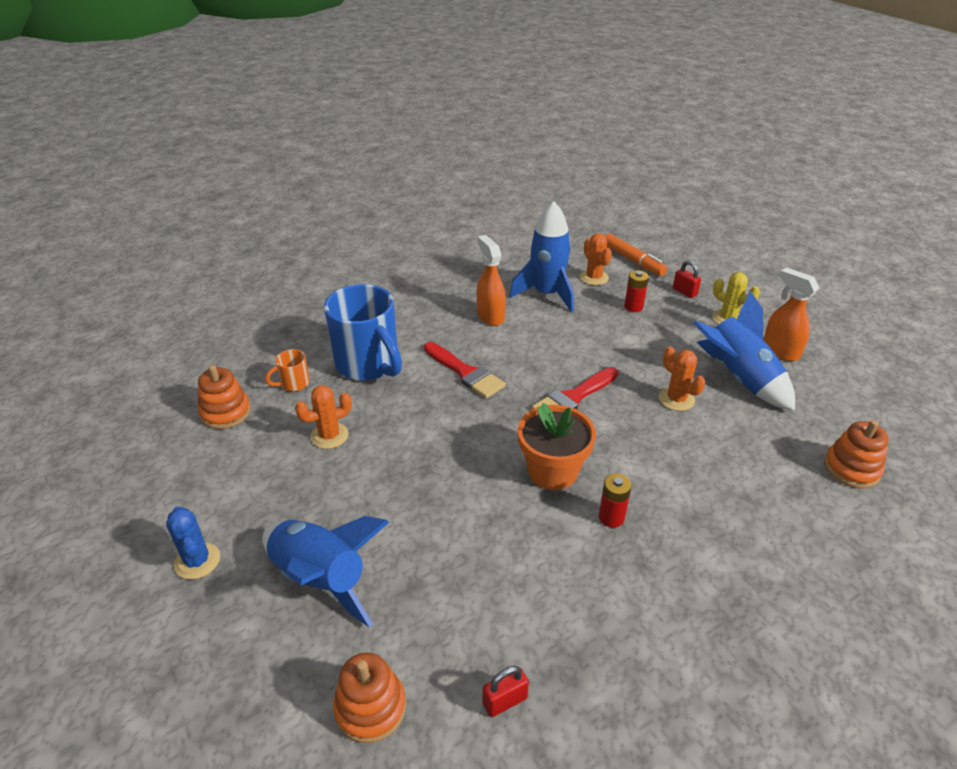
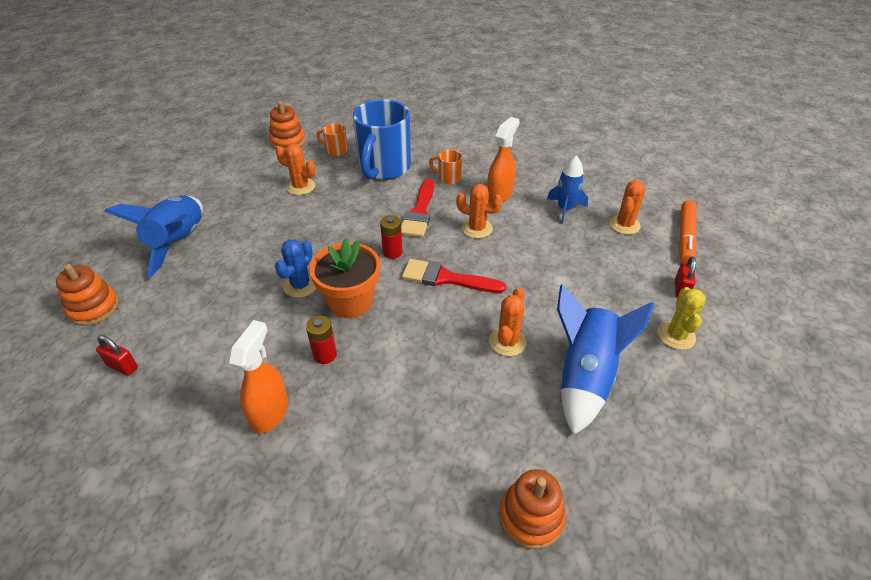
camera: 55 degrees right, 5 degrees up
blue cactus [166,506,220,580] -> blue cactus moved to [275,239,316,298]
blue rocket [510,201,574,312] -> blue rocket [547,155,588,224], size x0.62
red battery [624,270,649,312] -> red battery moved to [380,215,403,259]
orange spray bottle [763,267,819,361] -> orange spray bottle moved to [229,320,288,433]
none -> orange mug [429,150,463,184]
none -> orange cactus [456,184,503,238]

